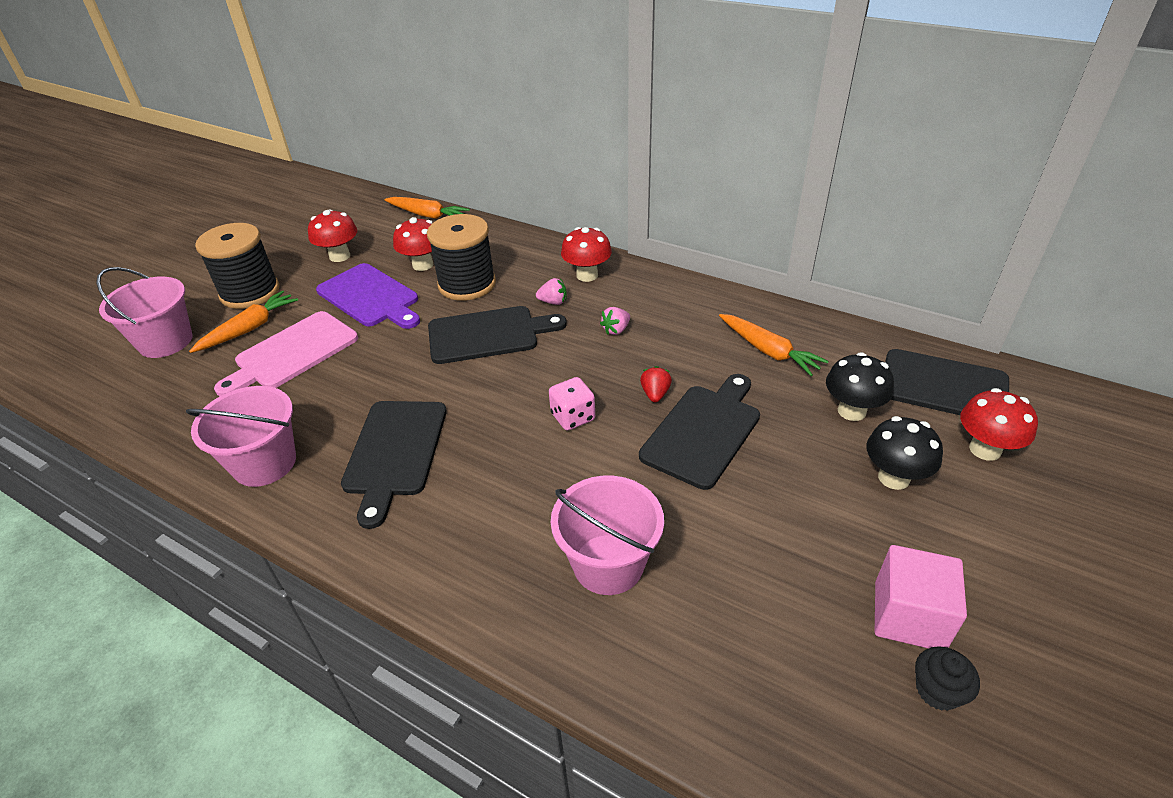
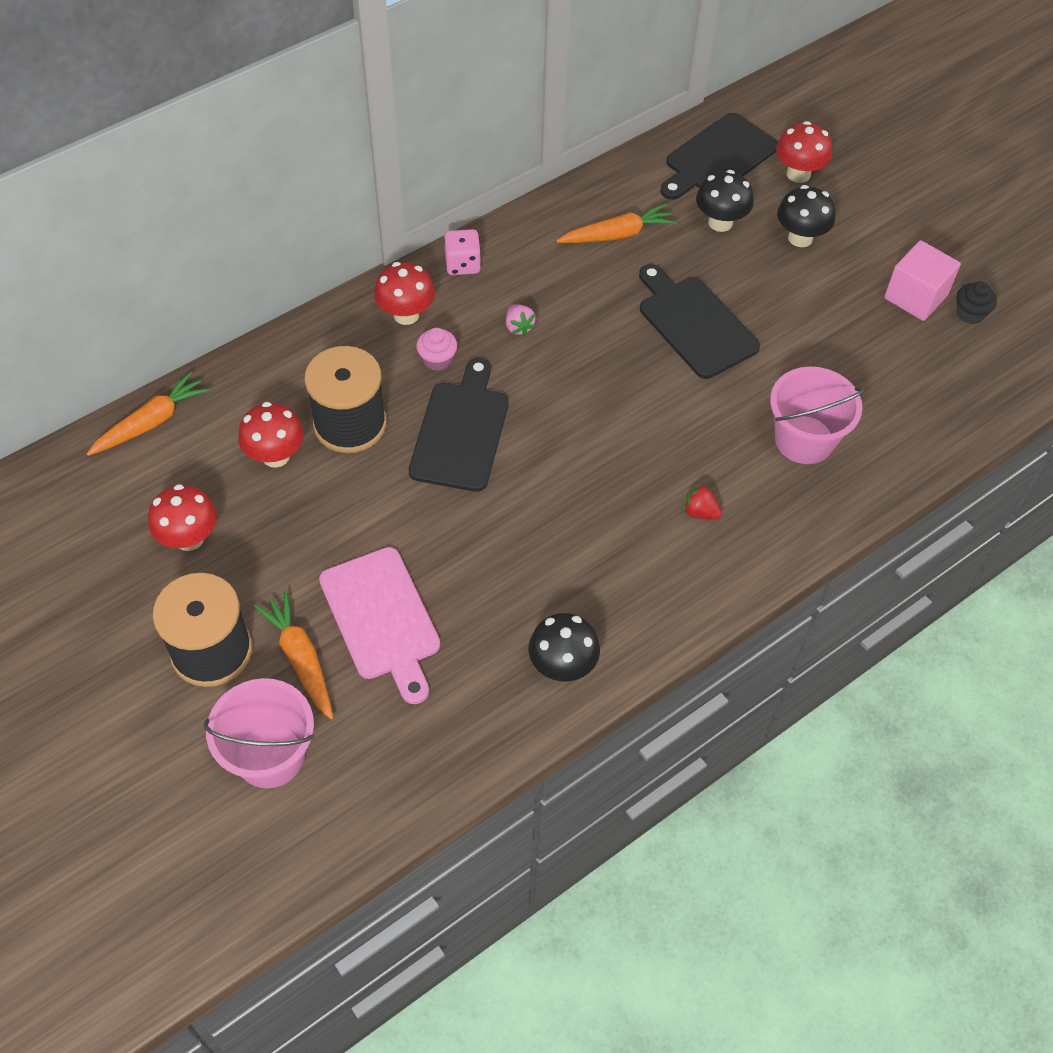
camera: 70 degrees left, 15 degrees up
pink bucket [186,386,296,487] -> black mushroom [529,613,600,681]
purple cutting board [316,263,420,329] -> none
black cutting board [341,401,447,529] -> none
pink strawberry [536,278,567,305] -> pink cupcake [416,328,457,371]
pink dice [549,377,595,431] -> pink dice moved to [444,229,481,275]
red strawberry [640,366,672,402] -> red strawberry moved to [683,484,722,519]

